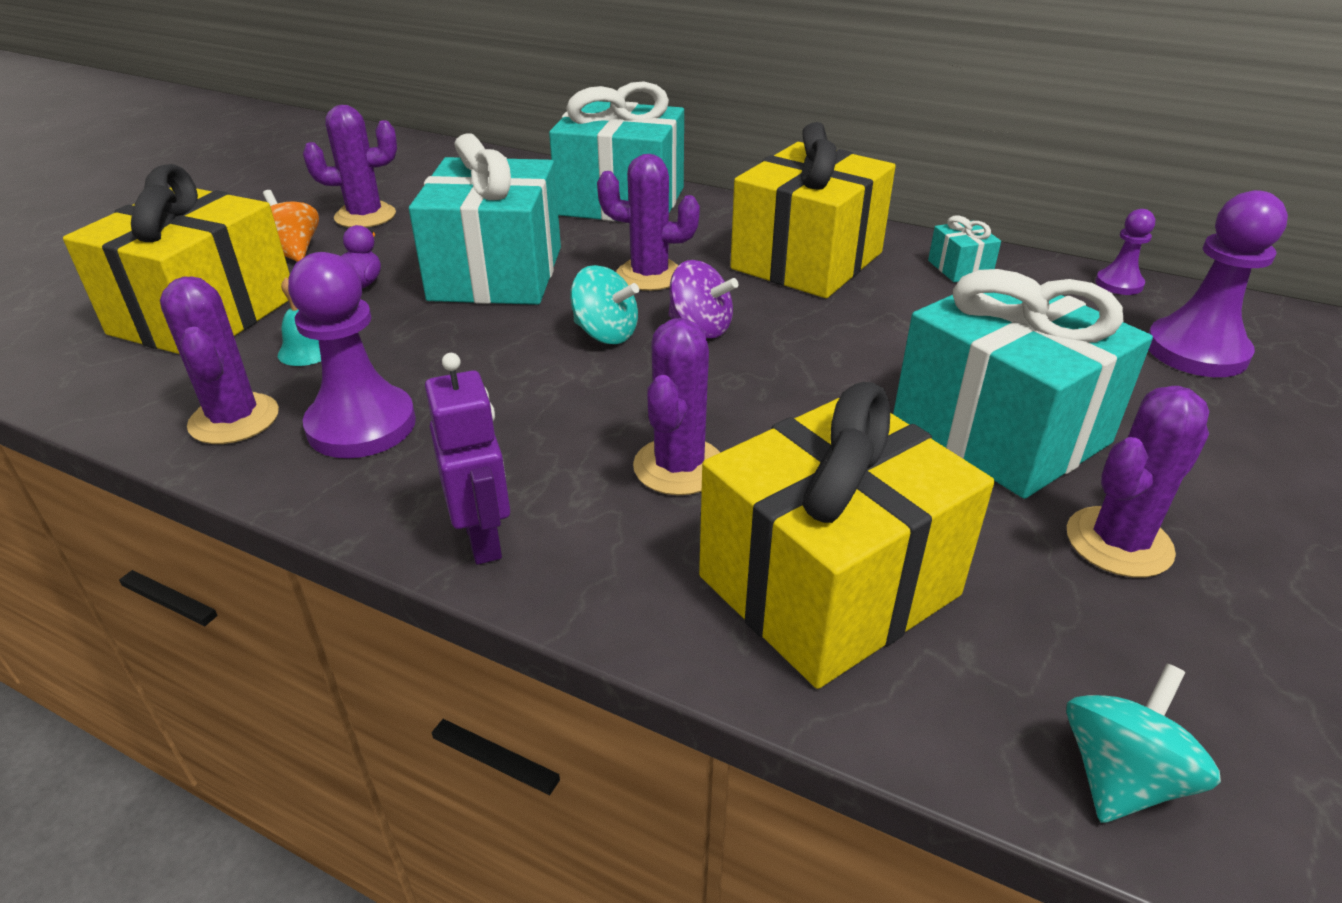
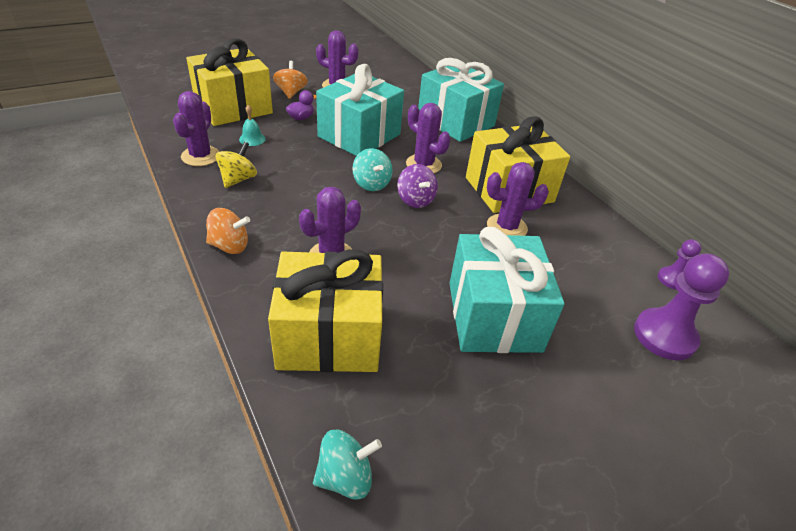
camera: 30 degrees right, 5 degrees up
purple pawn [288,252,416,458] -> yellow spinning top [216,142,257,188]
purple robot [425,353,510,565] -> orange spinning top [206,208,250,254]
turquoise gift [928,215,1001,282] -> none
purple cactus [1067,386,1209,578] -> purple cactus moved to [487,162,549,236]

